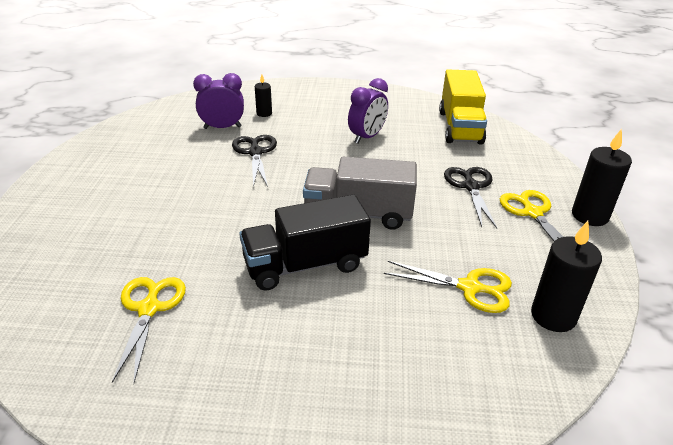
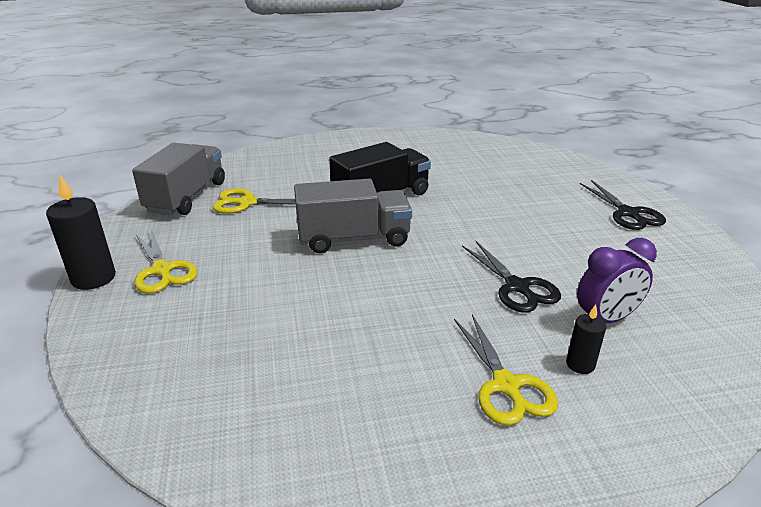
camera: 165 degrees right, 5 degrees down
yellow scissors [112,277,186,383] -> yellow scissors moved to [454,314,558,426]
purple clock [348,78,388,144] -> none
yellow truck [439,70,487,144] -> none
black scissors [444,167,497,228] -> black scissors moved to [580,180,666,230]
black candle [531,221,602,332] -> grey truck [132,143,225,215]

